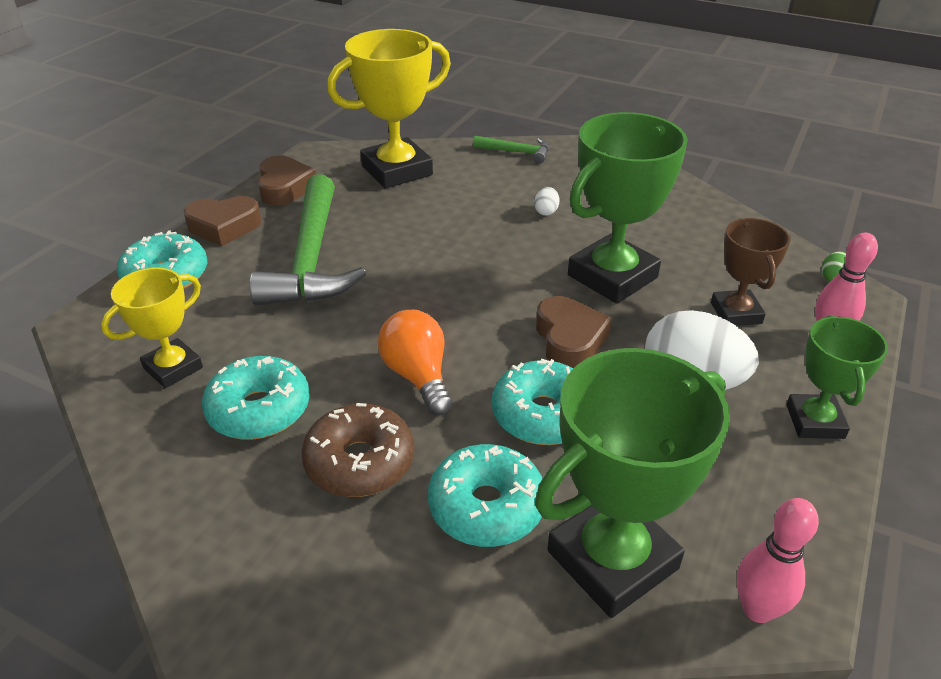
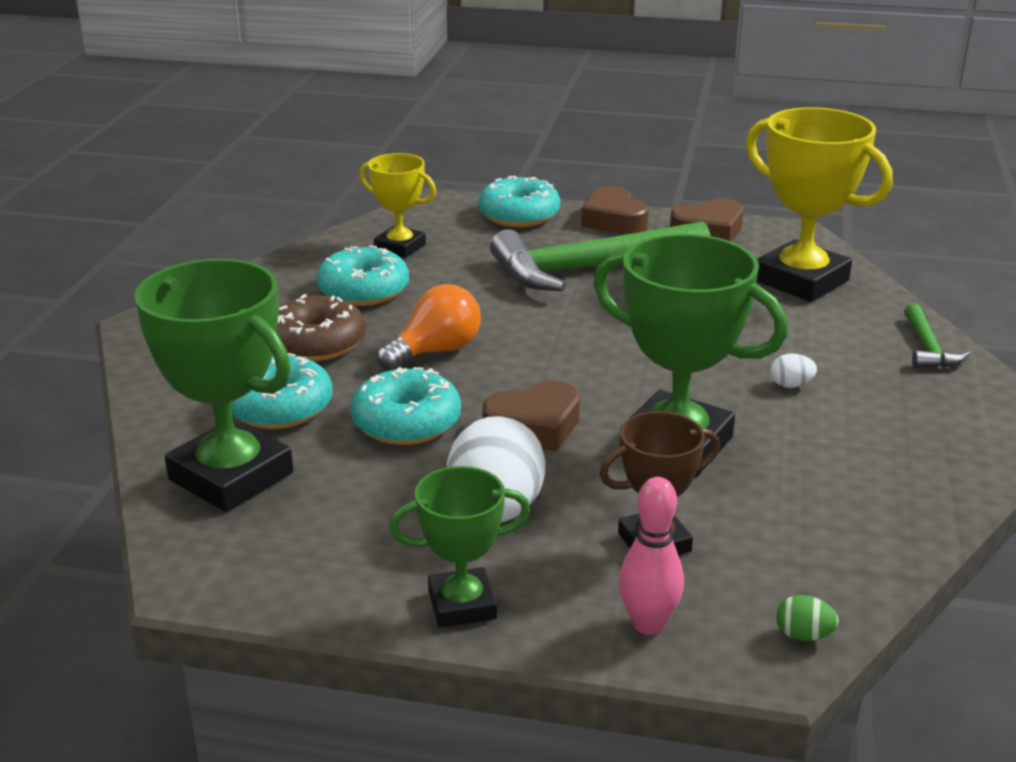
camera: 75 degrees right, 10 degrees down
pink bowling pin [737,498,819,623] -> none

